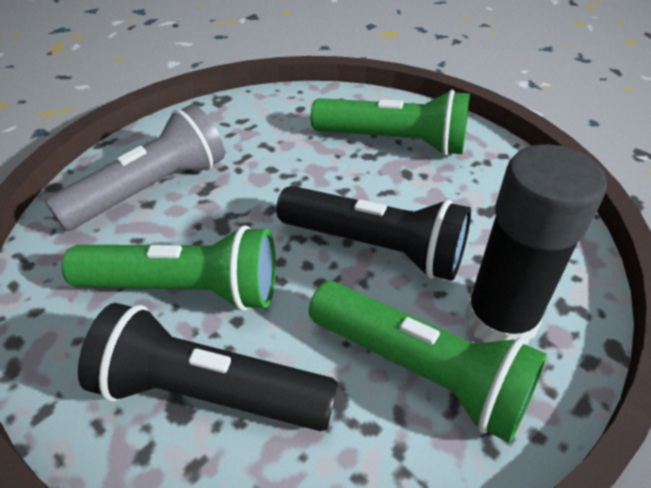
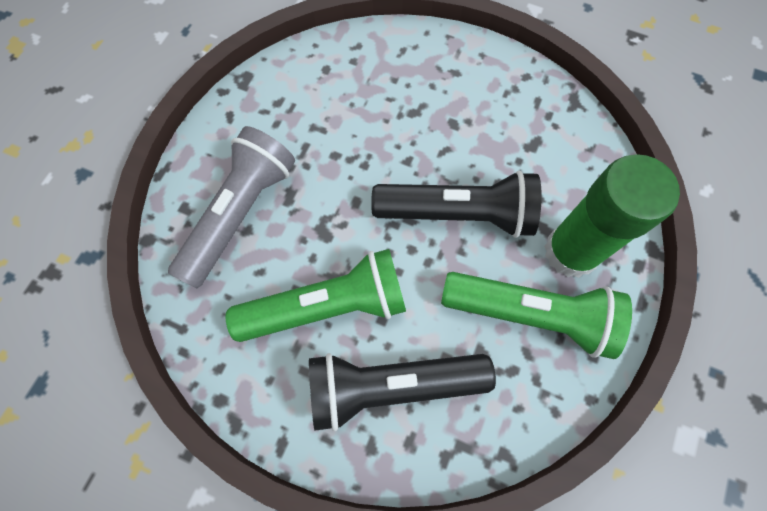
camera: 20 degrees left, 25 degrees up
green flashlight [310,90,470,156] -> none
black glue stick [464,144,607,345] -> green glue stick [544,154,680,278]

